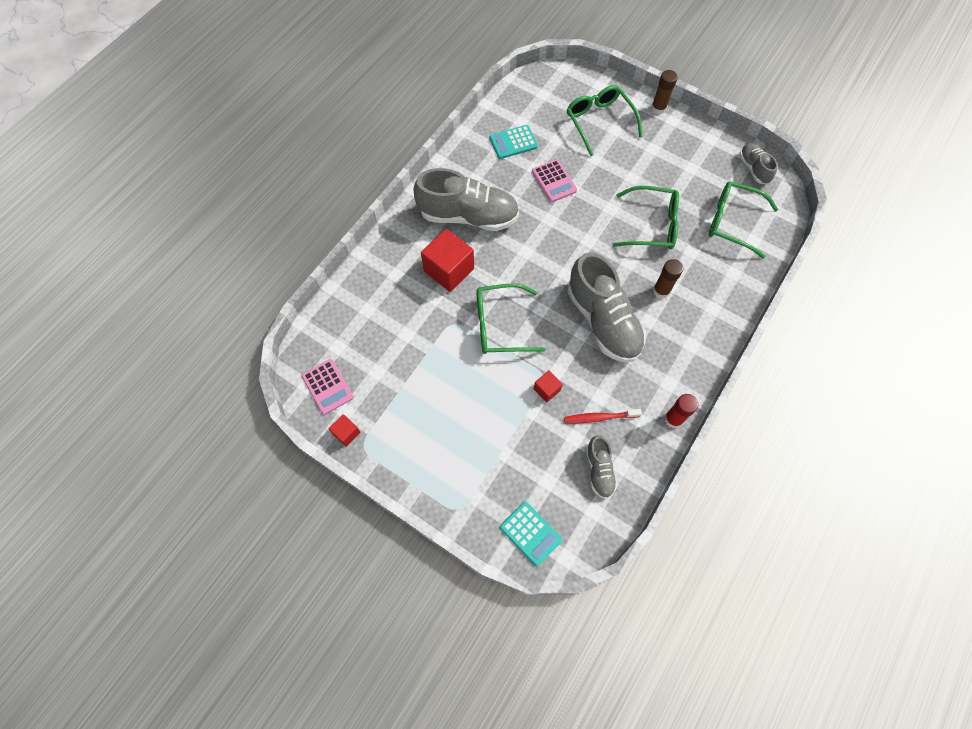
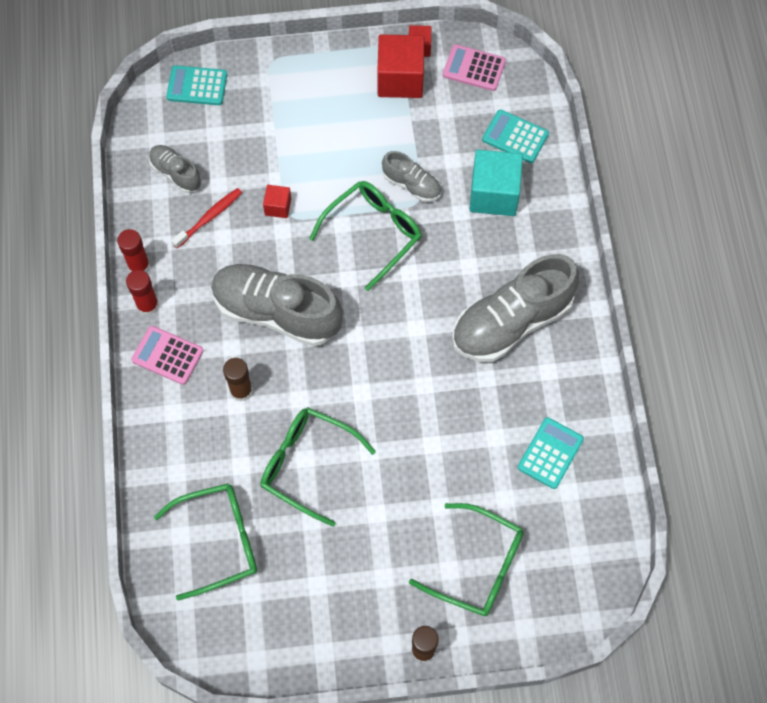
camera: 140 degrees right, 0 degrees up
red cube [421,229,474,292] -> red cube moved to [377,34,424,98]
pink calculator [532,159,577,202] -> pink calculator moved to [131,326,203,385]
green glasses [612,186,679,249] -> green glasses turned 60 degrees clockwise [261,407,376,527]
grey shoe [739,143,778,184] -> grey shoe moved to [382,151,441,202]
none -> red glue stick [126,270,159,316]
none -> turquoise cube [469,150,523,216]
none -> turquoise calculator [482,110,549,163]

